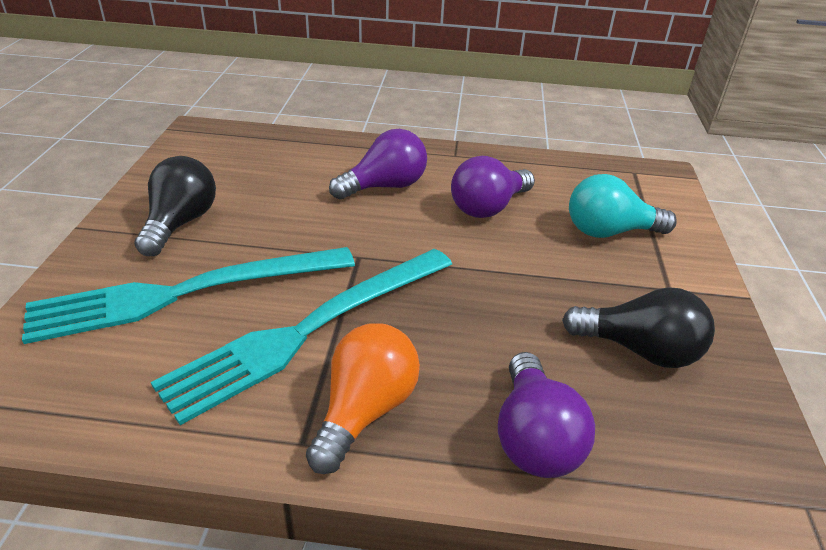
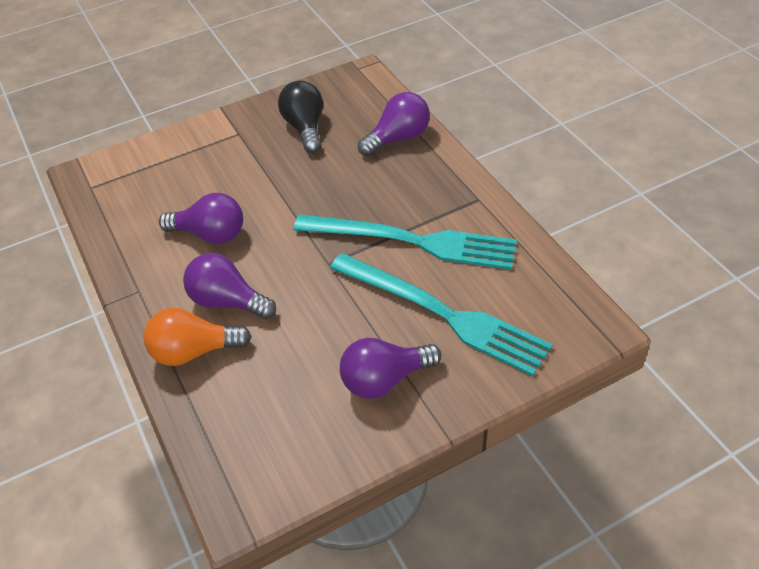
camera: 120 degrees left, 10 degrees up
black light bulb [134,156,216,256] -> purple light bulb [340,338,441,399]
orange light bulb [306,323,420,474] -> orange light bulb moved to [143,308,252,366]
turquoise light bulb [569,174,677,238] -> none

